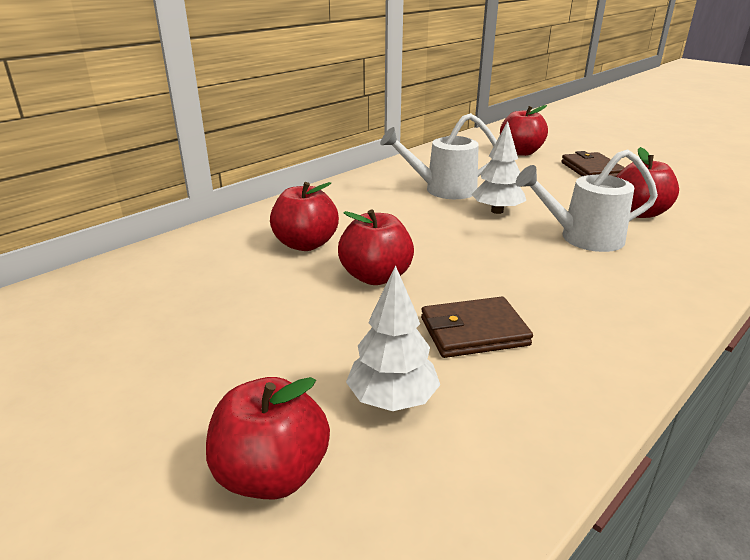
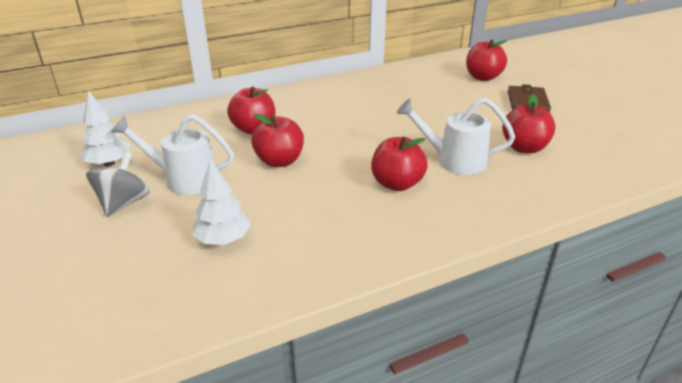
camera: 20 degrees right, 5 degrees up
red apple [206,377,330,500] -> red apple moved to [371,136,428,191]
white watering can [380,113,497,199] -> white watering can moved to [111,114,234,195]
brown wallet [421,297,533,358] -> none
white tree [471,121,526,214] -> white tree moved to [81,91,130,166]
none -> grey spinning top [86,151,150,217]

